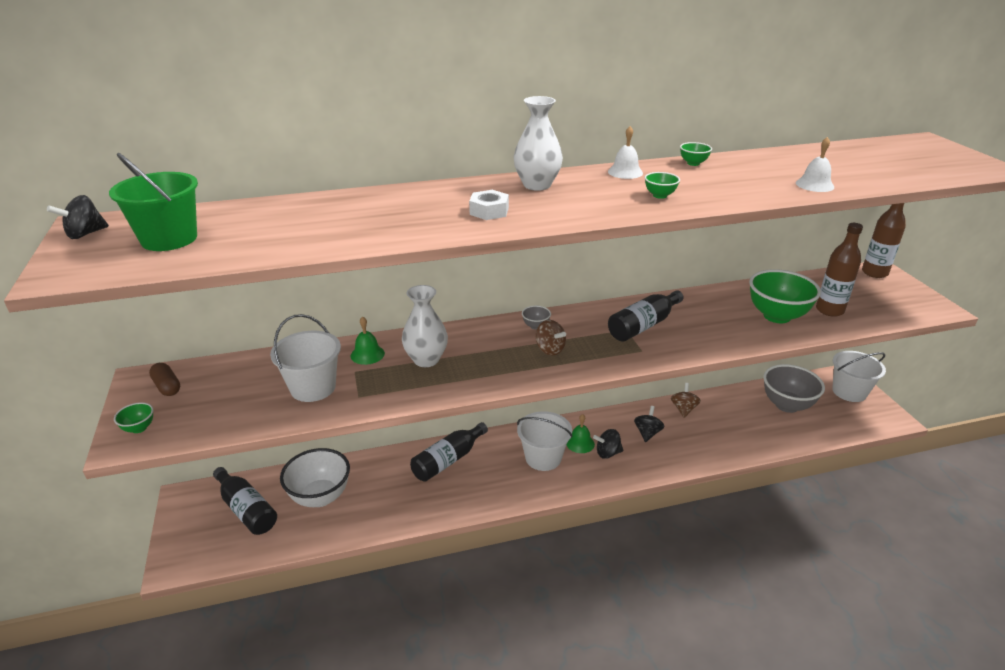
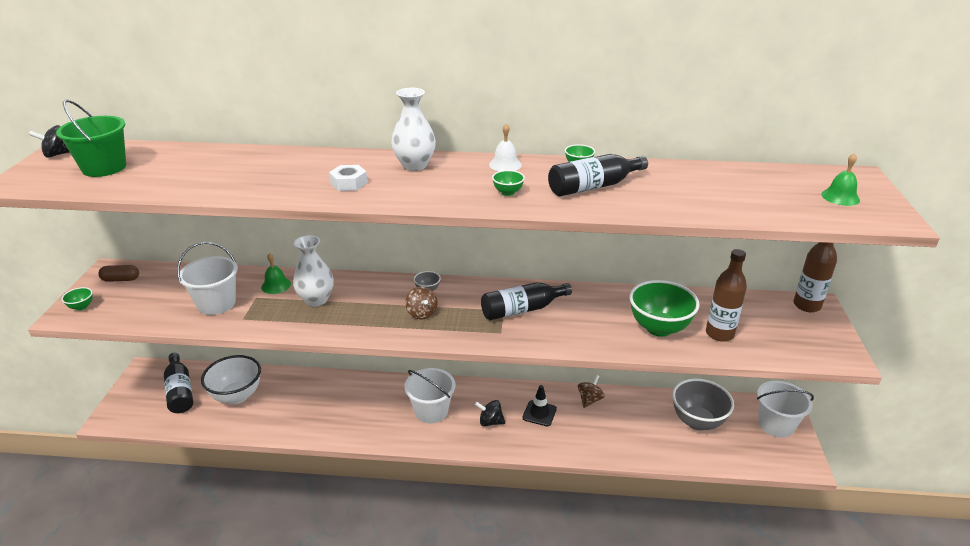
camera: 20 degrees right, 0 degrees up
brown capsule [149,363,180,396] -> brown capsule turned 75 degrees counterclockwise [98,265,139,282]
black bottle [410,422,488,482] -> black bottle moved to [548,154,648,196]
green bell [567,414,595,453] -> green bell moved to [821,153,860,206]
black spinning top [634,406,665,442] -> black traffic cone [522,385,557,426]
white bell [796,137,834,192] -> none

